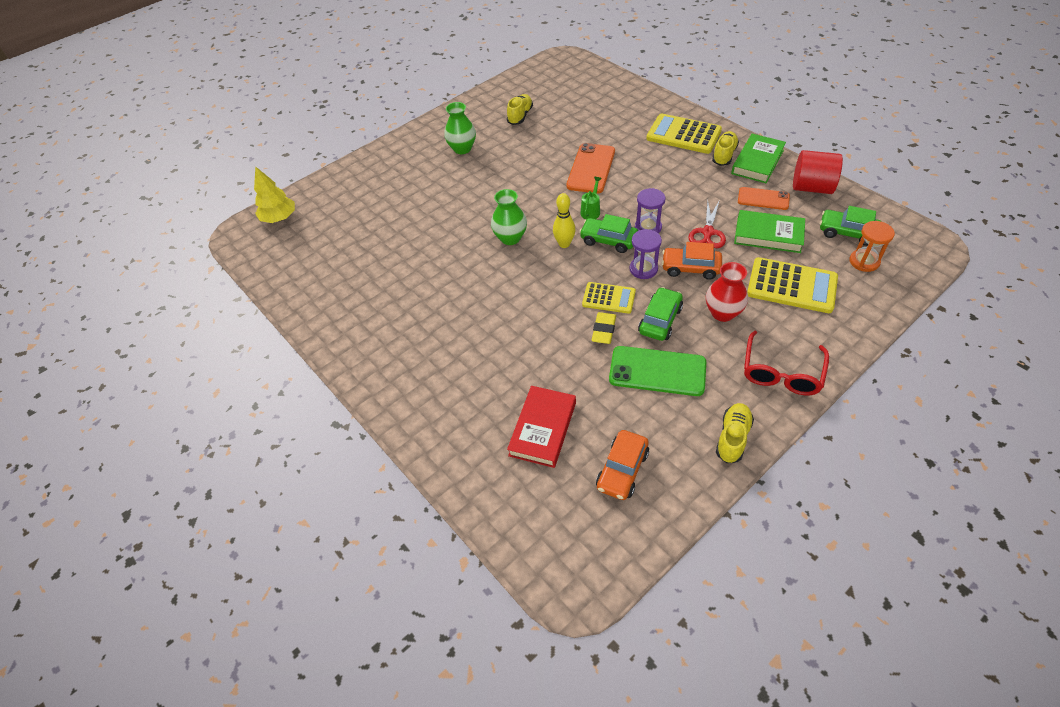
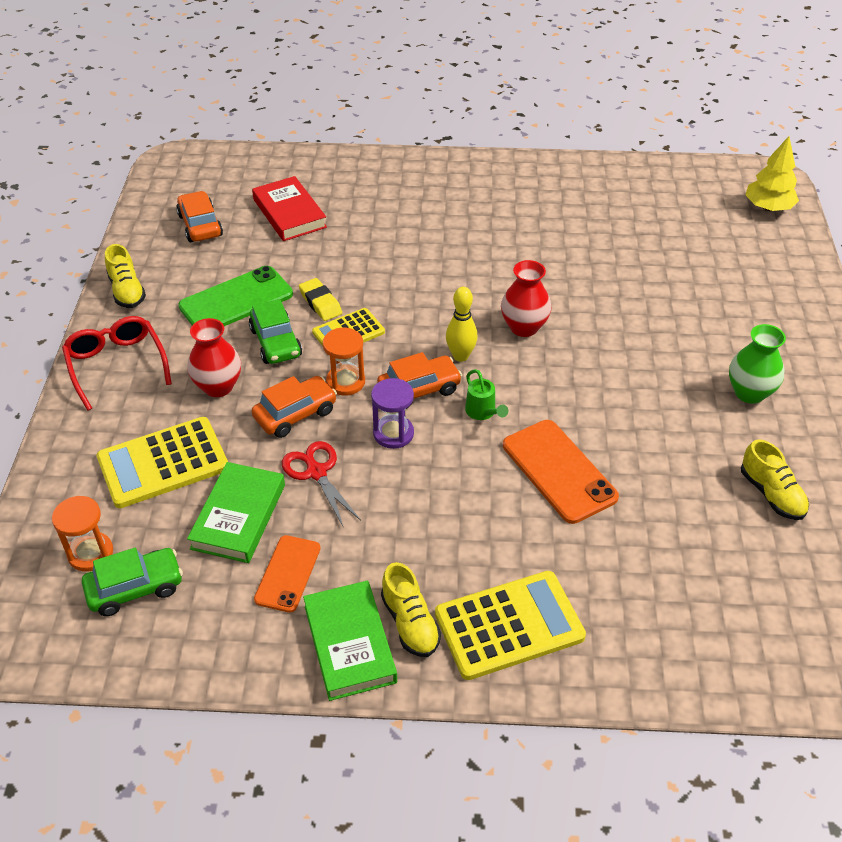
camera: 130 degrees right, 5 degrees down
green vase [491,189,527,245] -> red vase [501,260,551,337]
green car [579,214,638,253] -> orange car [377,352,462,409]
purple hourglass [630,229,662,279] -> orange hourglass [323,328,365,396]
green book [734,210,805,253] -> green book turned 45 degrees counterclockwise [187,462,285,563]
orange phone [738,187,790,210] -> orange phone turned 45 degrees counterclockwise [254,535,321,613]
red cylinder [793,150,843,194] -> none

